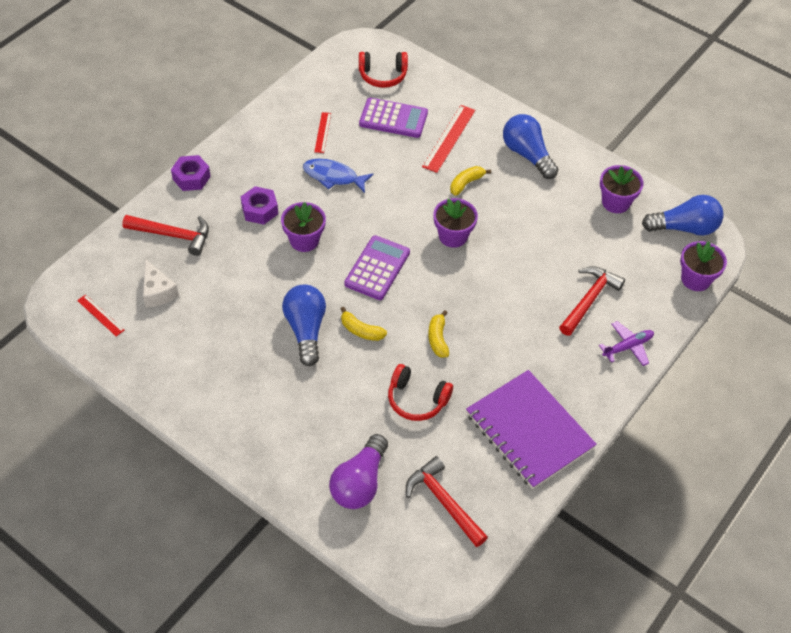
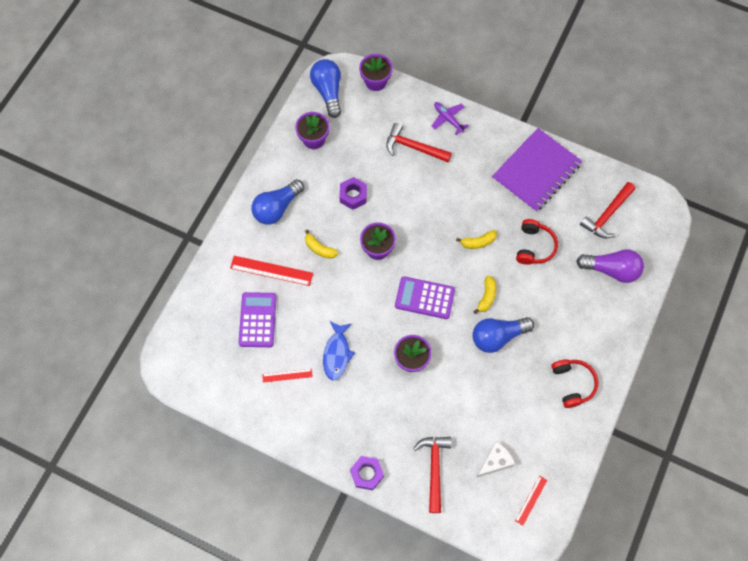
camera: 100 degrees left, 15 degrees up
purple nut [241,186,278,225] -> purple nut moved to [340,177,367,210]
red headphones [359,52,408,88] -> red headphones moved to [551,359,599,408]

